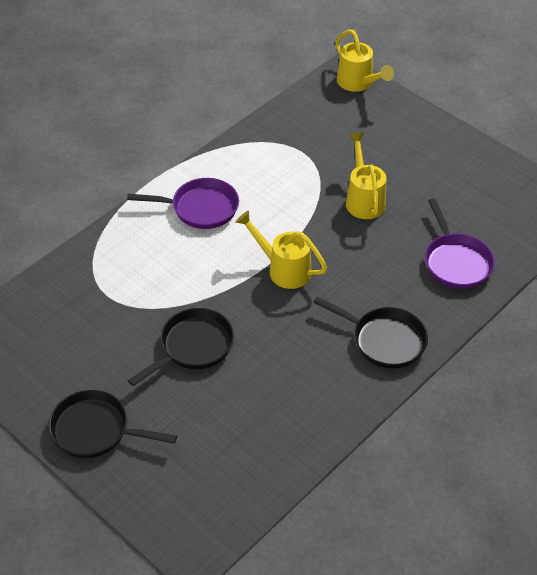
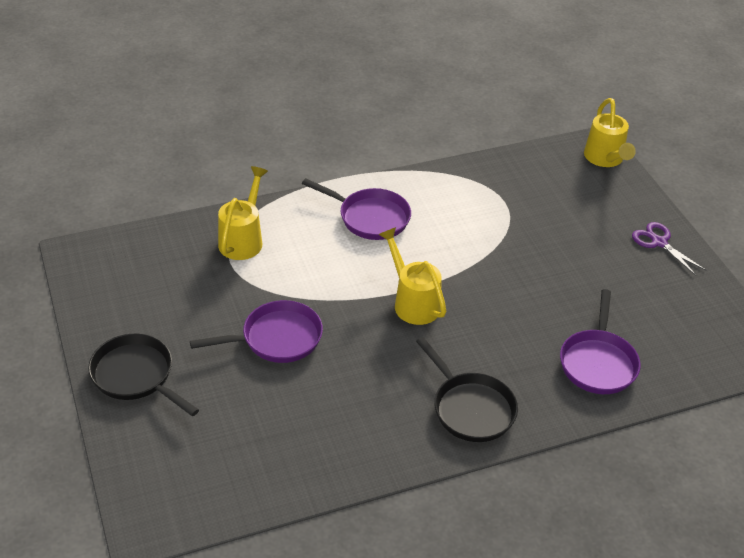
camera: 25 degrees right, 5 degrees down
black pan [128,308,234,386] -> purple pan [190,300,323,363]
yellow watering can [346,132,386,219] -> yellow watering can moved to [218,166,268,260]
none -> purple scissors [632,222,706,276]

